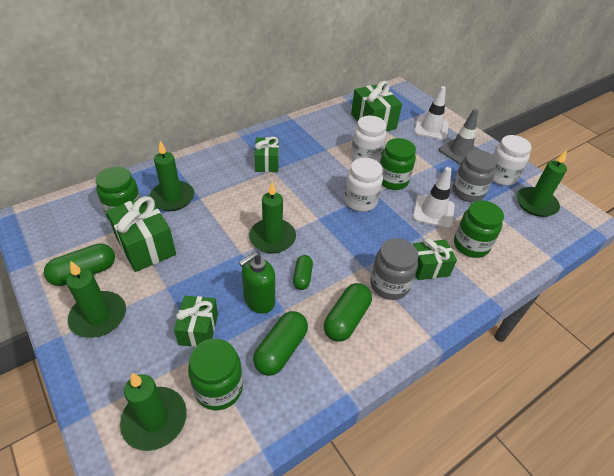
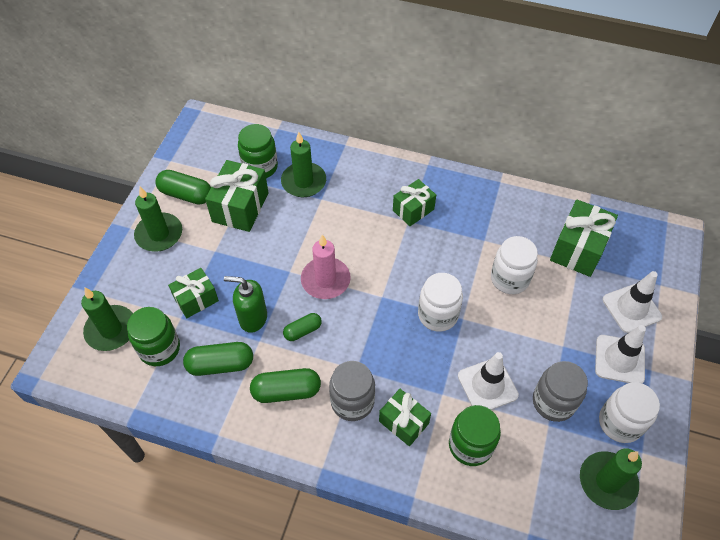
camera: 55 degrees right, 10 degrees up
green candle [249,182,296,253] -> pink candle [301,235,351,299]
green jar [380,138,416,190] -> none
grey traffic cone [439,109,480,165] -> white traffic cone [595,325,646,383]

